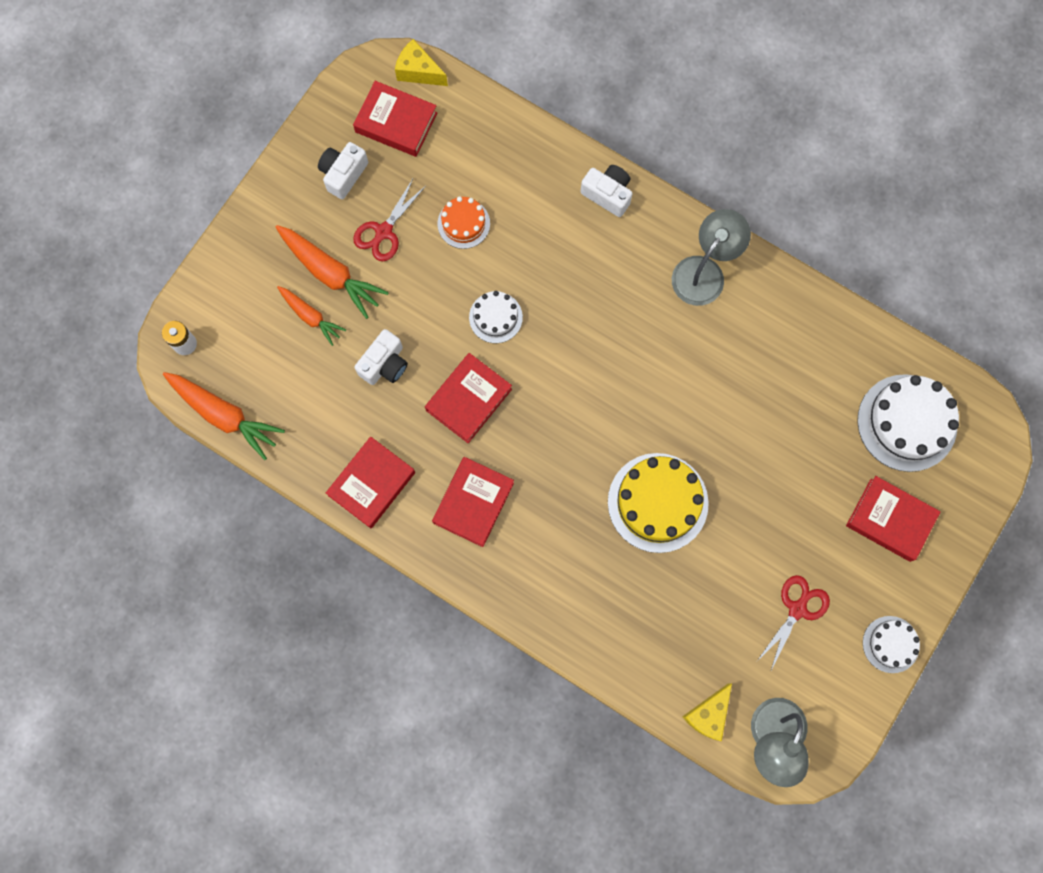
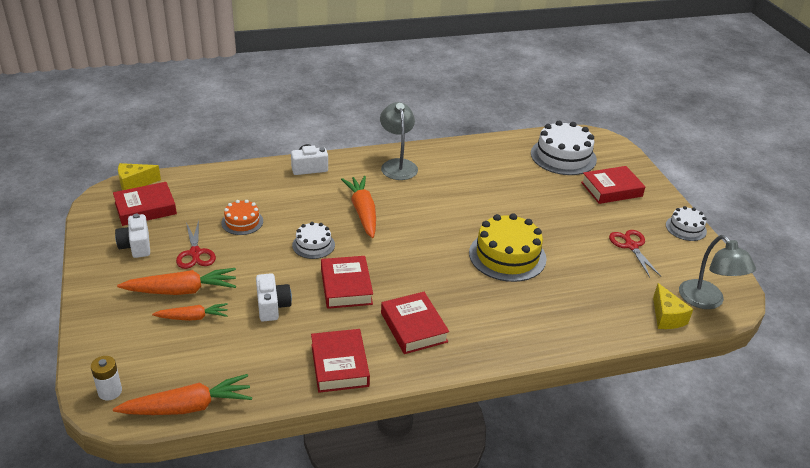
camera: 50 degrees left, 40 degrees down
none -> orange carrot [341,176,376,238]

